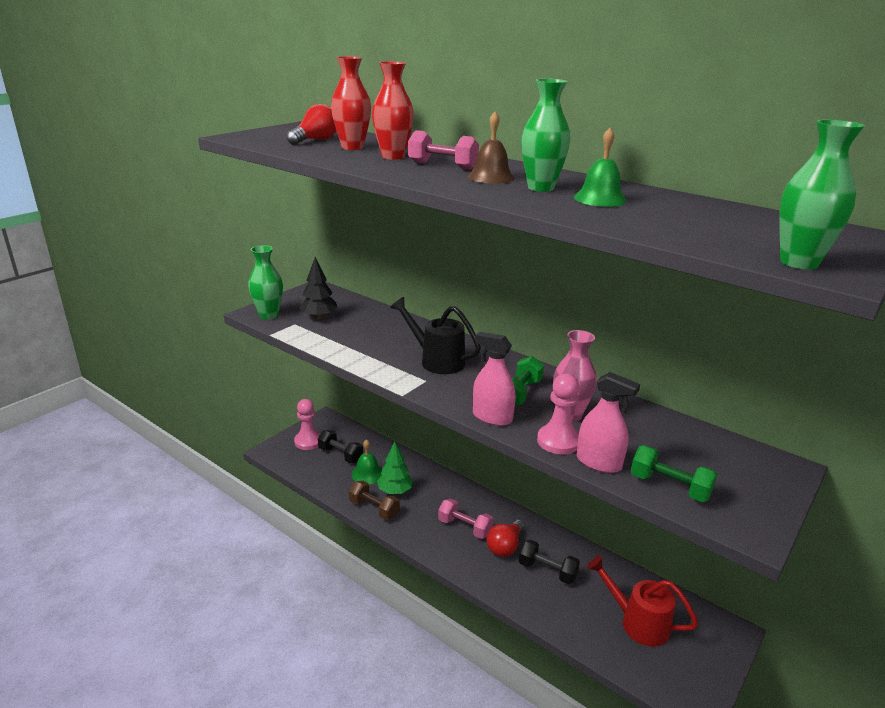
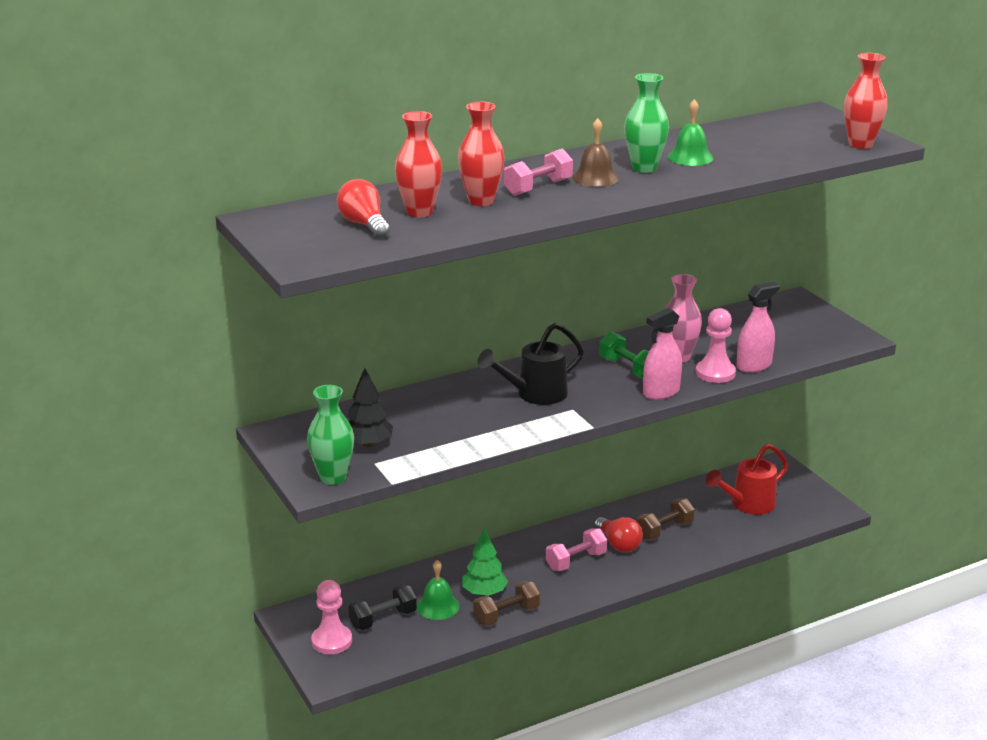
camera: 65 degrees left, 0 degrees up
black dumbbell [518,540,580,584] -> brown dumbbell [637,498,695,540]
green dumbbell [631,445,718,502] -> none
green vase [779,120,865,269] -> red vase [844,53,888,149]

